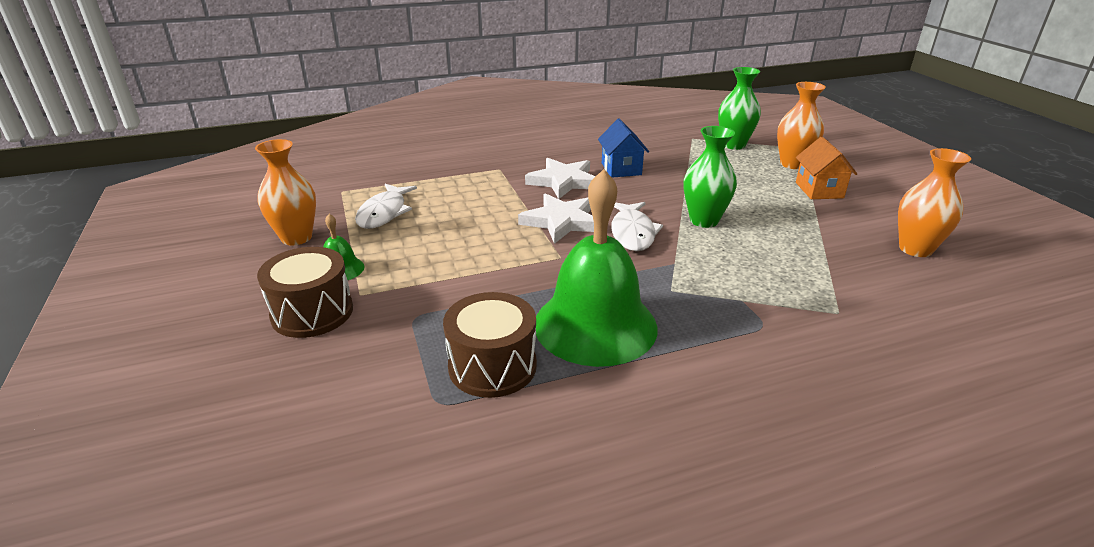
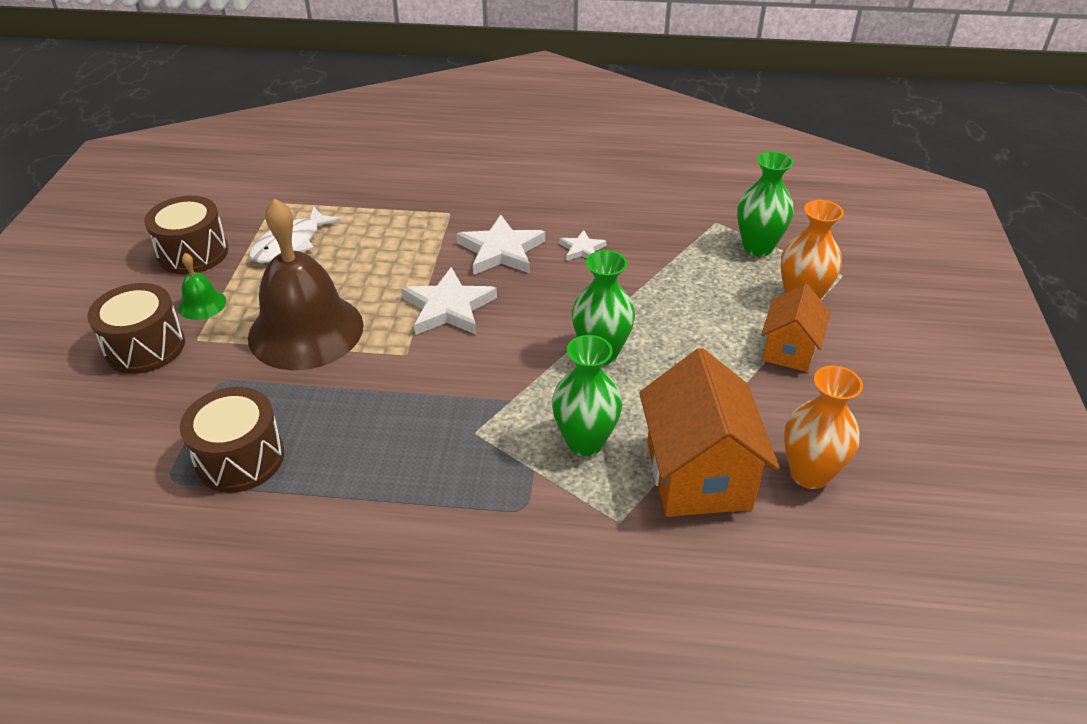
camera: 25 degrees right, 10 degrees up
orange vase [255,139,316,245] -> brown drum [144,196,228,275]
green bell [536,169,658,367] -> none
blue house [598,119,649,178] -> white star [559,230,607,261]
white fish [611,202,663,251] -> none
none -> brown bell [248,198,364,370]
none -> green vase [552,335,622,456]
none -> orange house [639,348,779,517]

